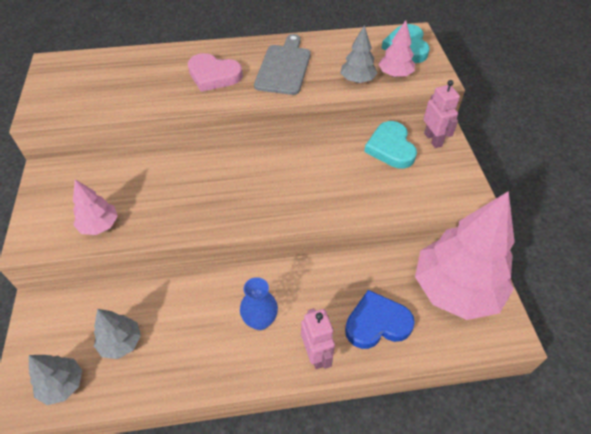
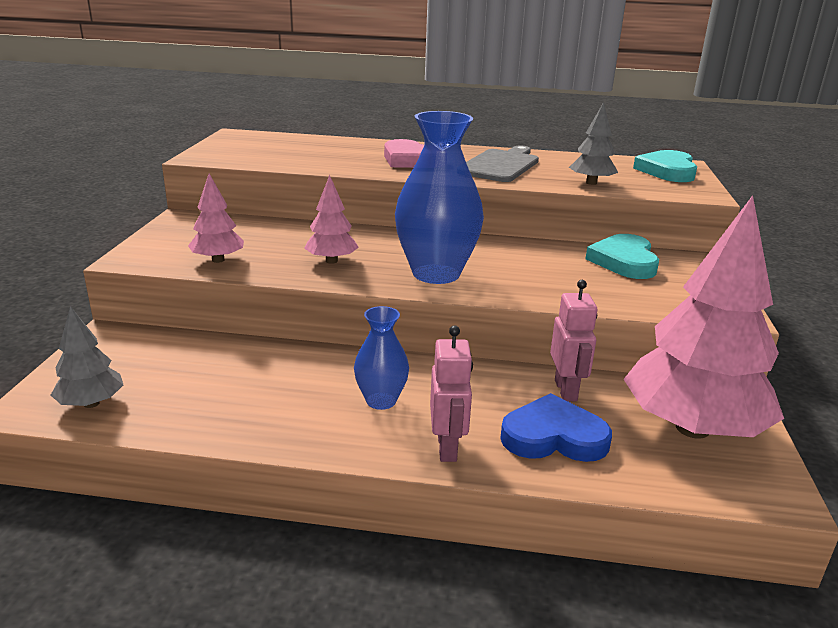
camera: 15 degrees right, 25 degrees down
grey tree [94,309,141,359] -> none
pink tree [378,20,415,77] -> pink tree moved to [304,175,359,264]
pink robot [423,80,460,148] -> pink robot moved to [550,280,597,402]
none -> blue vase [395,111,484,284]

